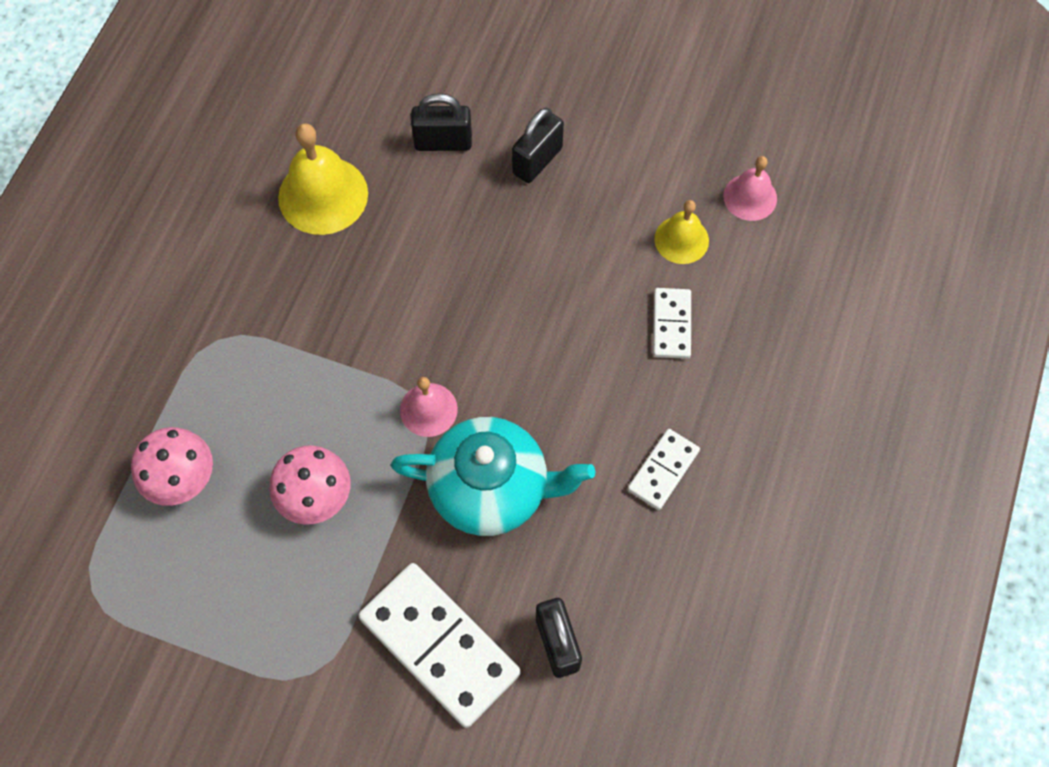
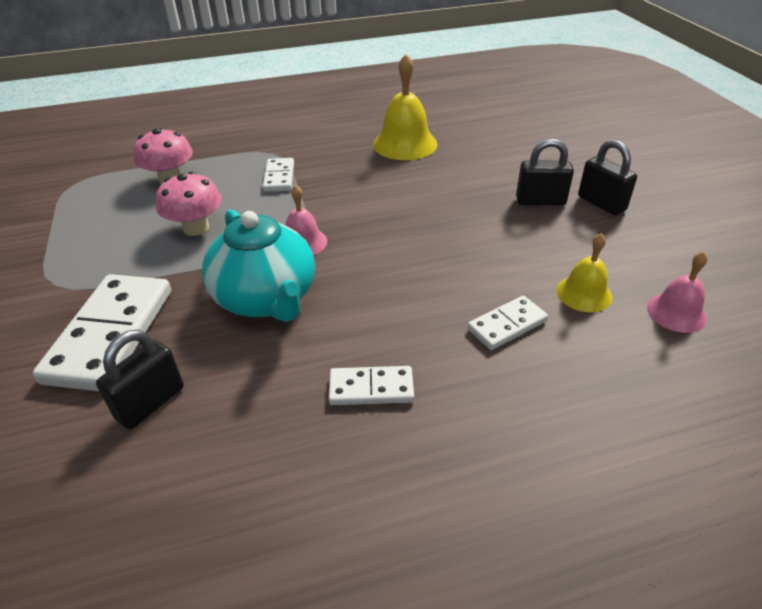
camera: 55 degrees right, 25 degrees down
black padlock [411,93,472,151] -> black padlock moved to [578,140,637,215]
none -> white domino [263,158,294,192]

